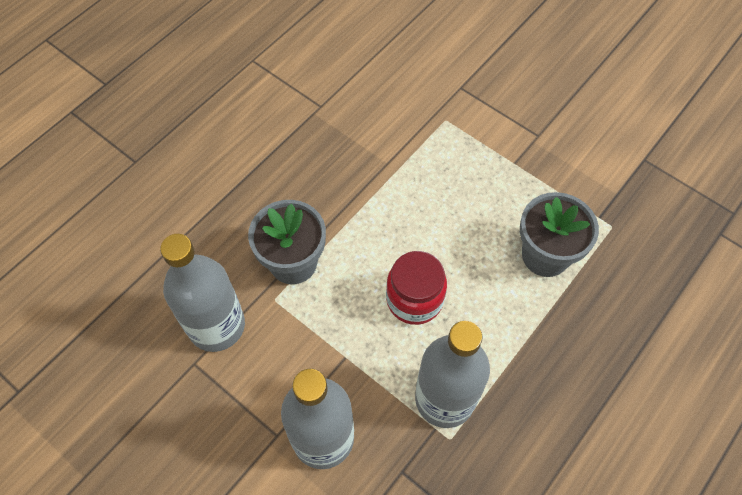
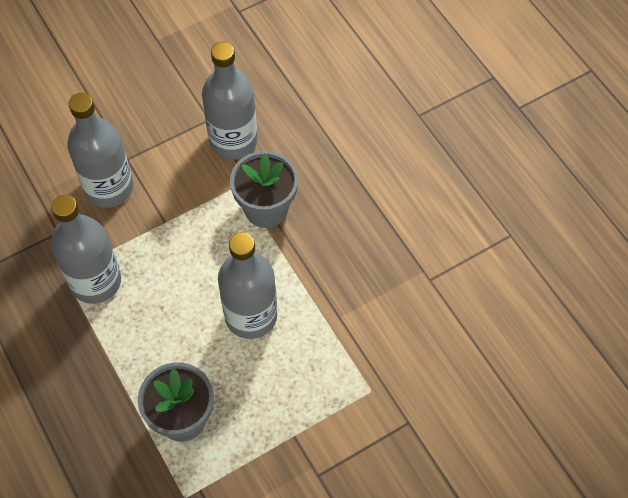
camera: 110 degrees right, 0 degrees up
red jar [386,251,447,325] -> none
none -> grey bottle [218,232,277,339]

